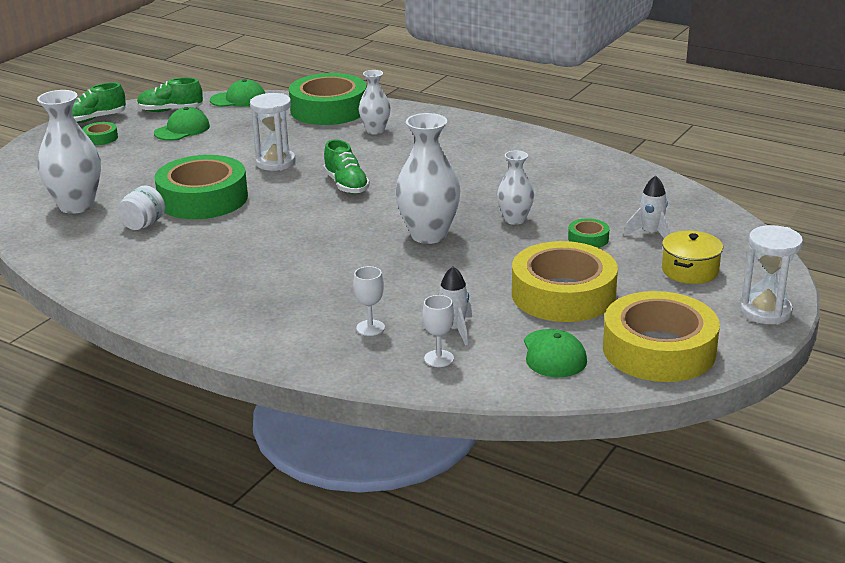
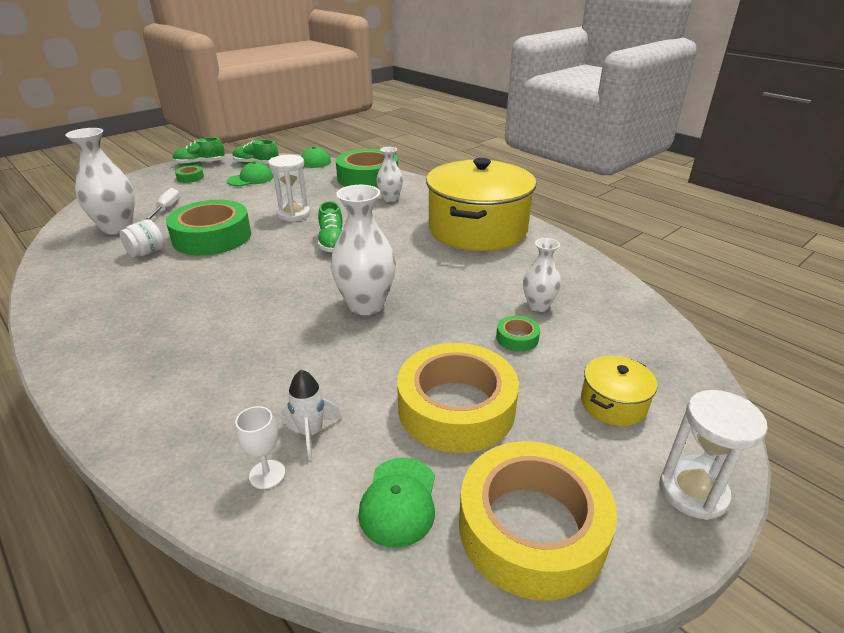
camera: 15 degrees right, 5 degrees up
white goblet [353,266,385,336] -> none
white vase [497,150,534,225] -> white vase moved to [523,238,561,312]
white rocket [624,175,671,238] -> none
none -> white screwdriver [145,188,180,220]
none -> yellow pot [426,158,536,251]

